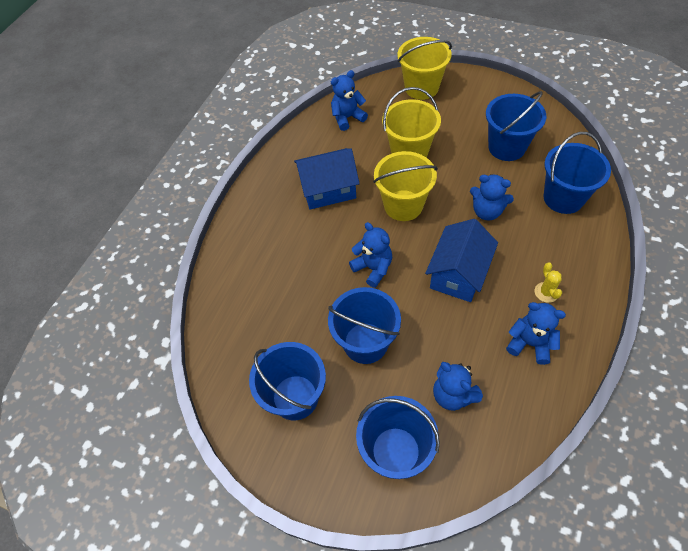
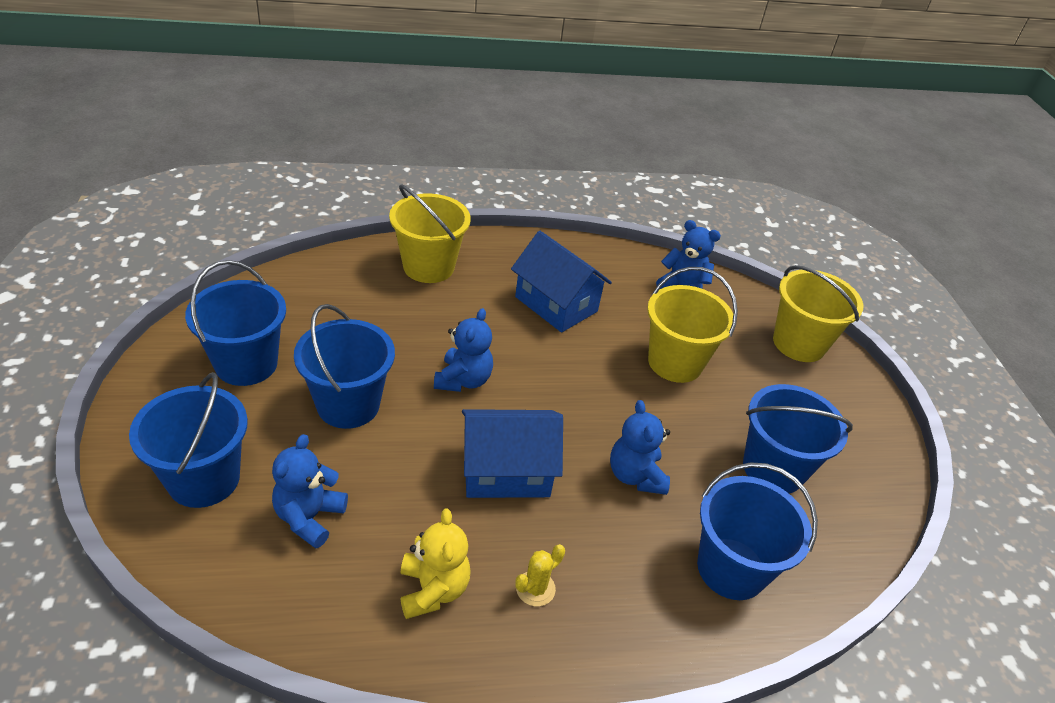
camera: 50 degrees right, 15 degrees down
yellow bucket [373,151,438,221] -> yellow bucket moved to [389,185,471,283]
blue teddy bear [506,302,566,365] -> yellow teddy bear [400,508,471,619]

